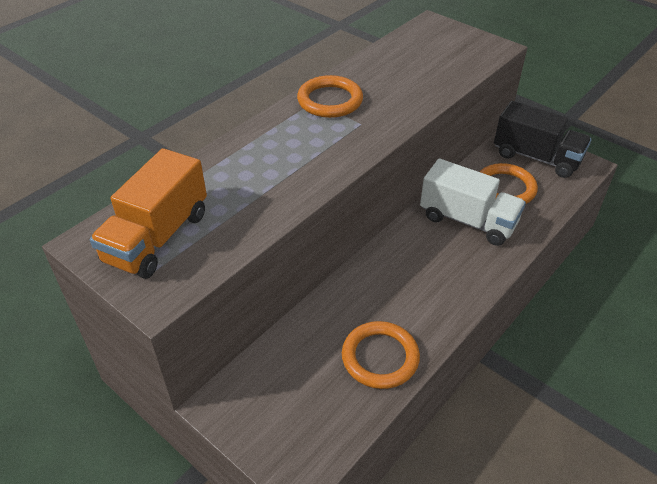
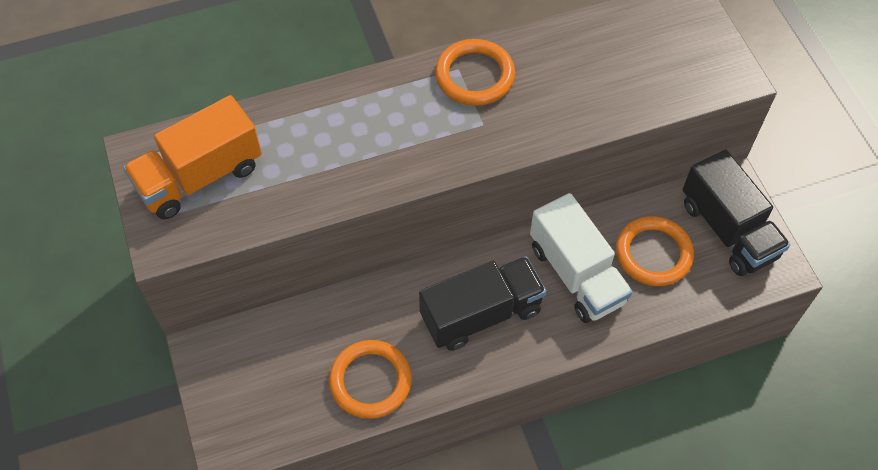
camera: 30 degrees right, 15 degrees up
none -> black truck [419,257,546,351]

